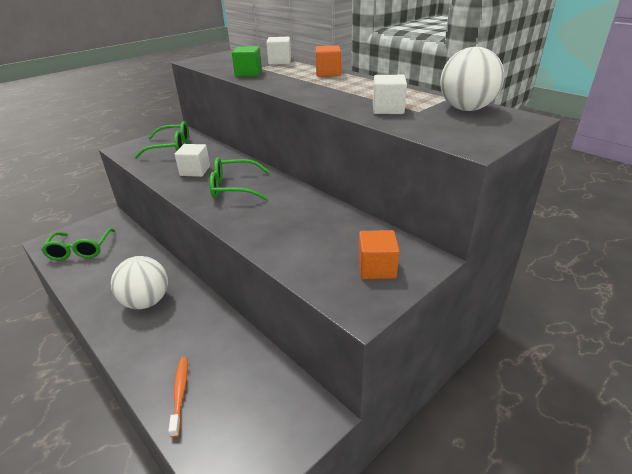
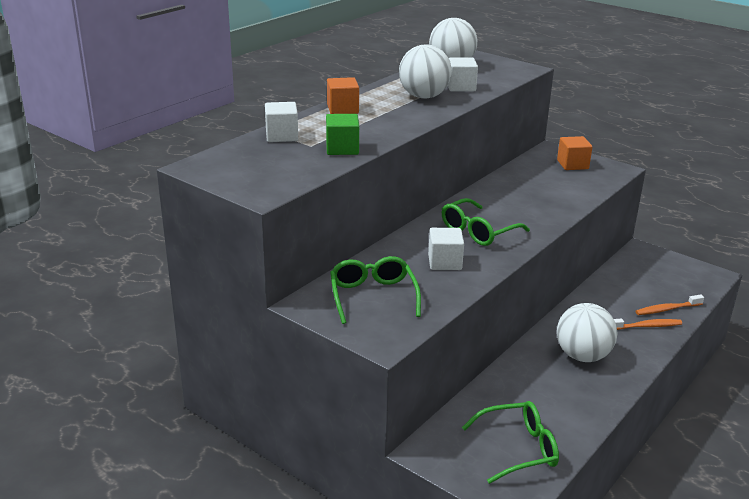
camera: 100 degrees left, 5 degrees down
green glasses [210,158,269,200] -> green glasses turned 60 degrees clockwise [442,198,530,246]
none -> white ball [399,45,452,99]
none -> orange toothbrush [614,319,682,330]

